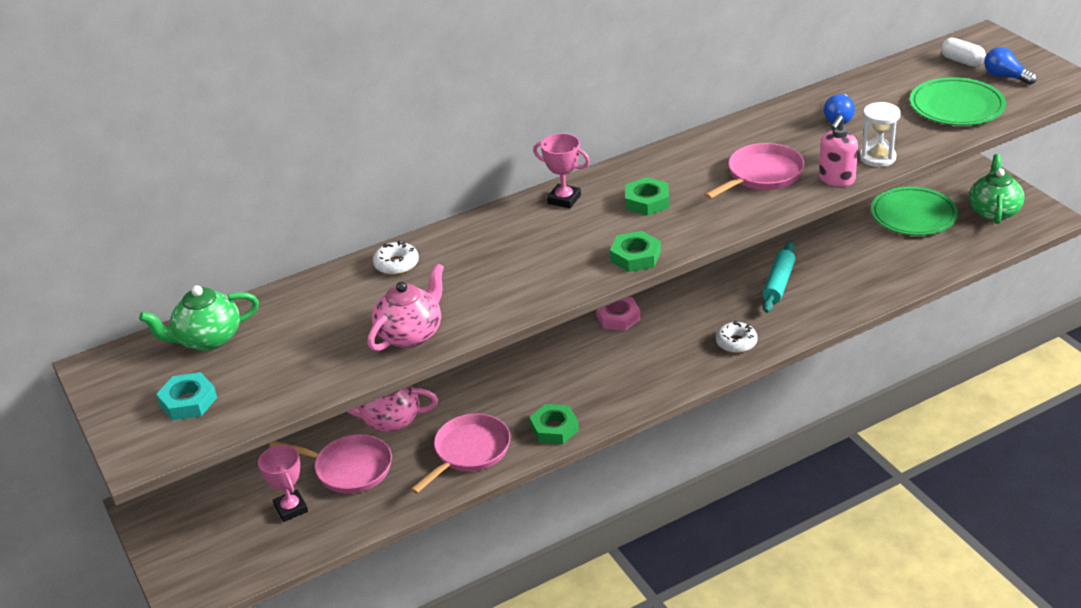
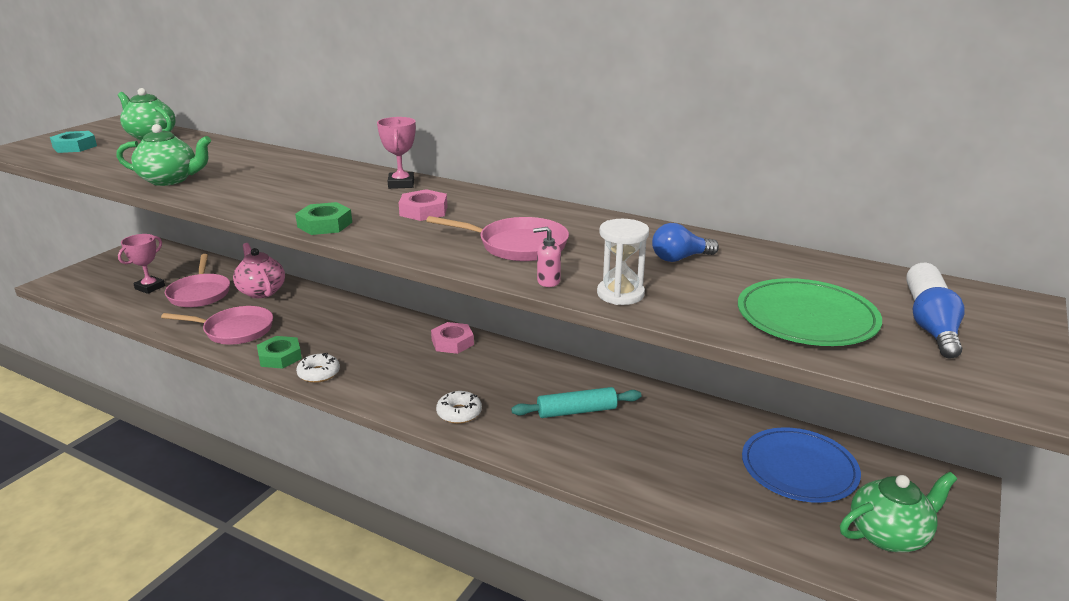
camera: 55 degrees right, 10 degrees down
pink teapot [367,263,444,351] -> green teapot [116,124,211,186]
white donut [373,241,419,275] -> white donut moved to [296,353,340,383]
green nut [625,177,669,216] -> pink nut [399,189,447,221]
pink soap dispenser [819,115,858,186] -> pink soap dispenser [533,227,561,287], size x0.62
green plate [871,187,958,235] -> blue plate [742,427,861,503]

